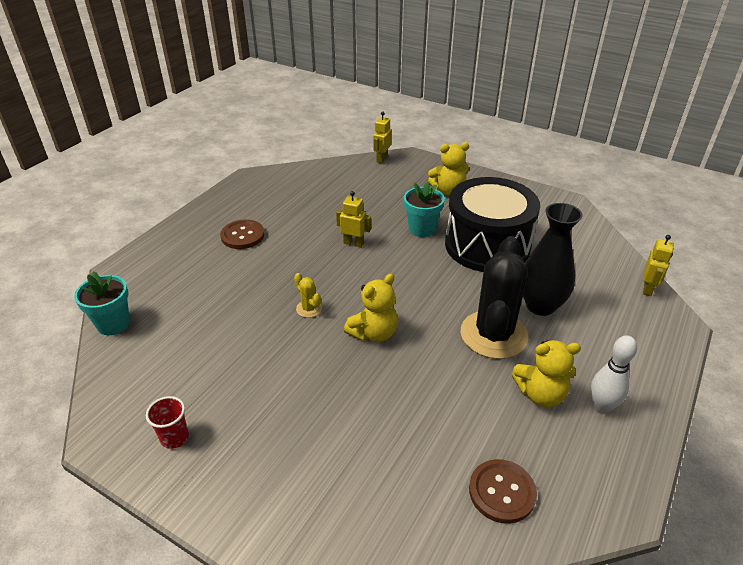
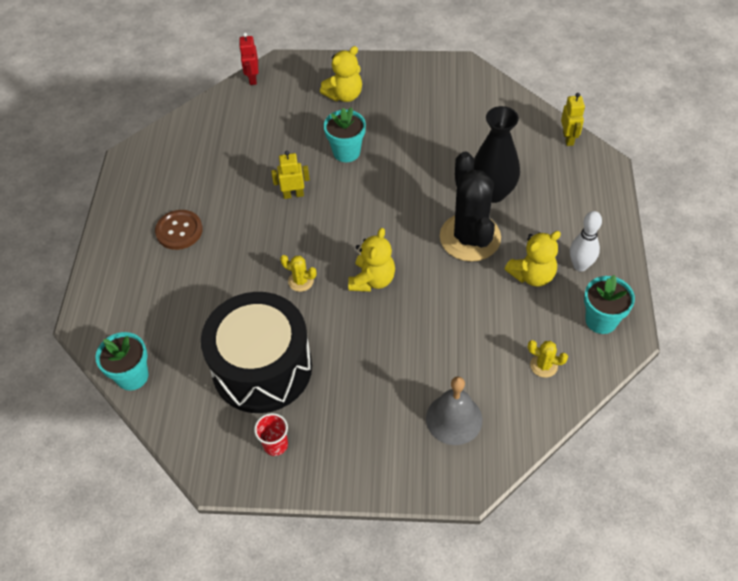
camera: 25 degrees left, 15 degrees up
yellow robot [373,112,392,163] -> red robot [239,33,258,85]
black drum [445,177,540,272] -> black drum moved to [201,292,312,413]
brown button [469,459,537,524] -> yellow cactus [528,340,568,378]
none -> grey bell [426,376,482,445]
none -> turquoise flower pot [584,275,635,334]

